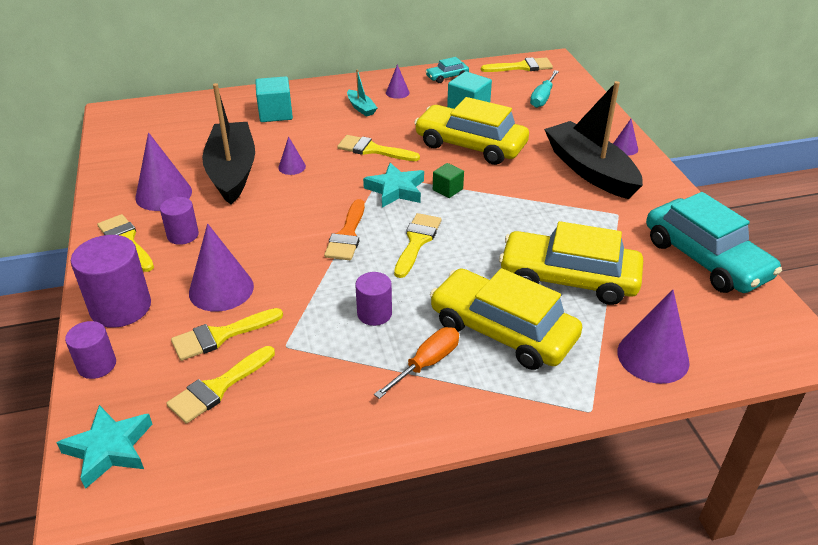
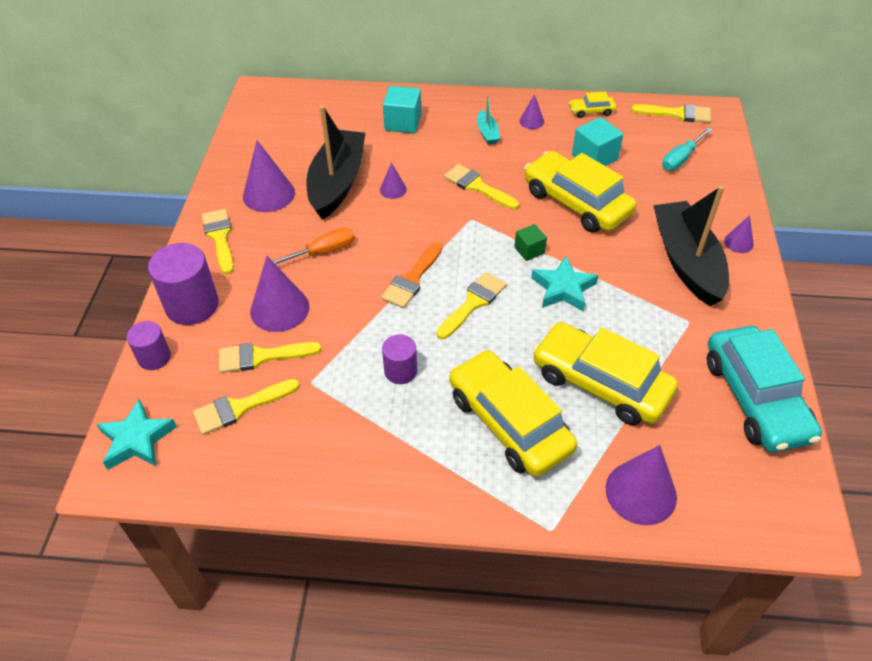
camera: 20 degrees right, 10 degrees up
purple cylinder [160,197,199,245] -> none
turquoise star [363,163,424,208] -> turquoise star moved to [531,256,599,312]
orange screwdriver [374,327,459,399] -> orange screwdriver moved to [273,228,355,264]
turquoise car [425,57,469,83] -> yellow car [569,92,616,118]

